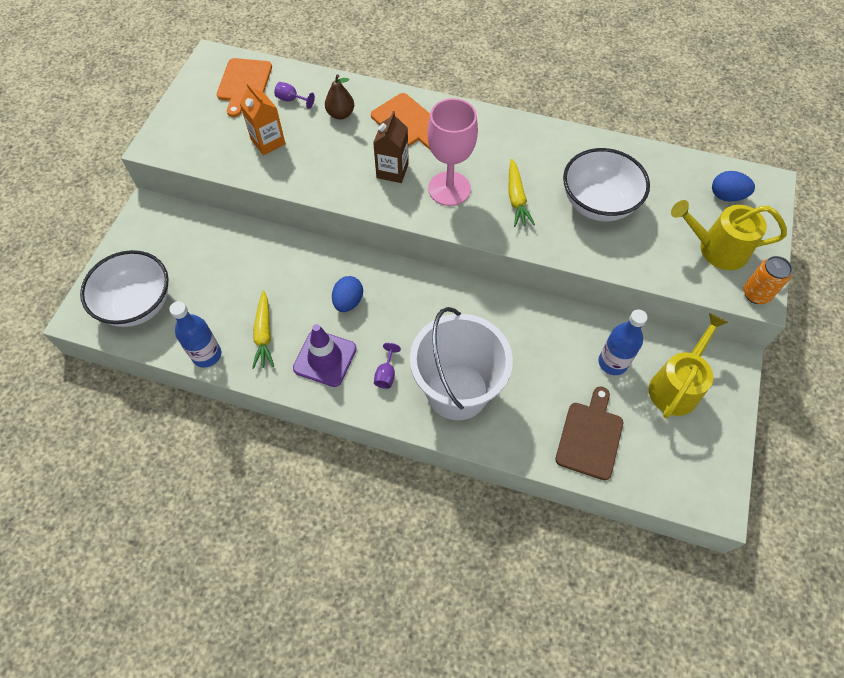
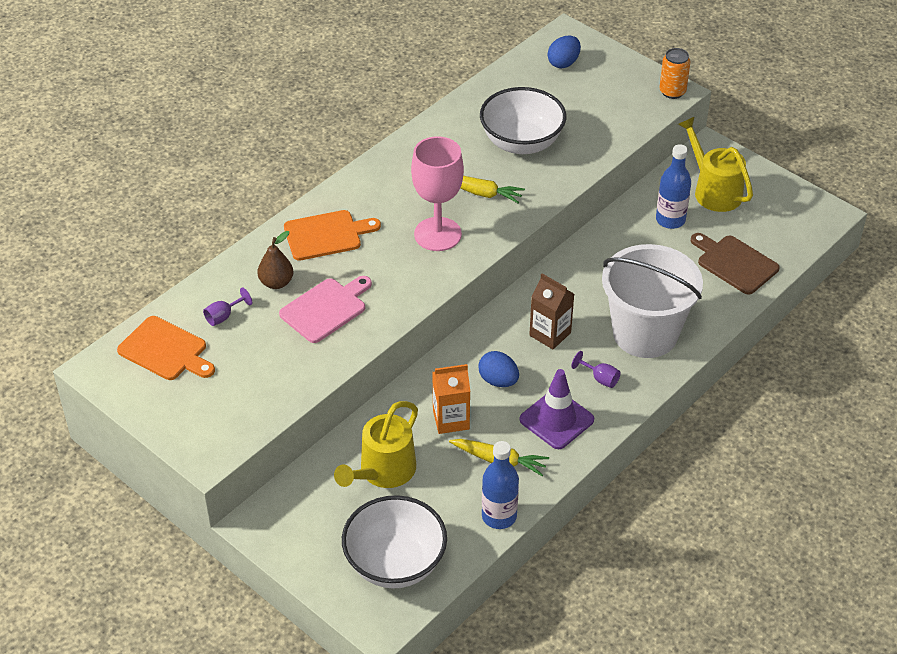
camera: 65 degrees left, 15 degrees down
orange carton [239,83,285,155] -> orange carton moved to [432,364,470,434]
brown carton [373,111,409,183] -> brown carton moved to [529,273,574,349]
yellow watering can [671,200,787,270] -> yellow watering can moved to [334,401,418,488]
none -> pink cutting board [279,276,372,343]

